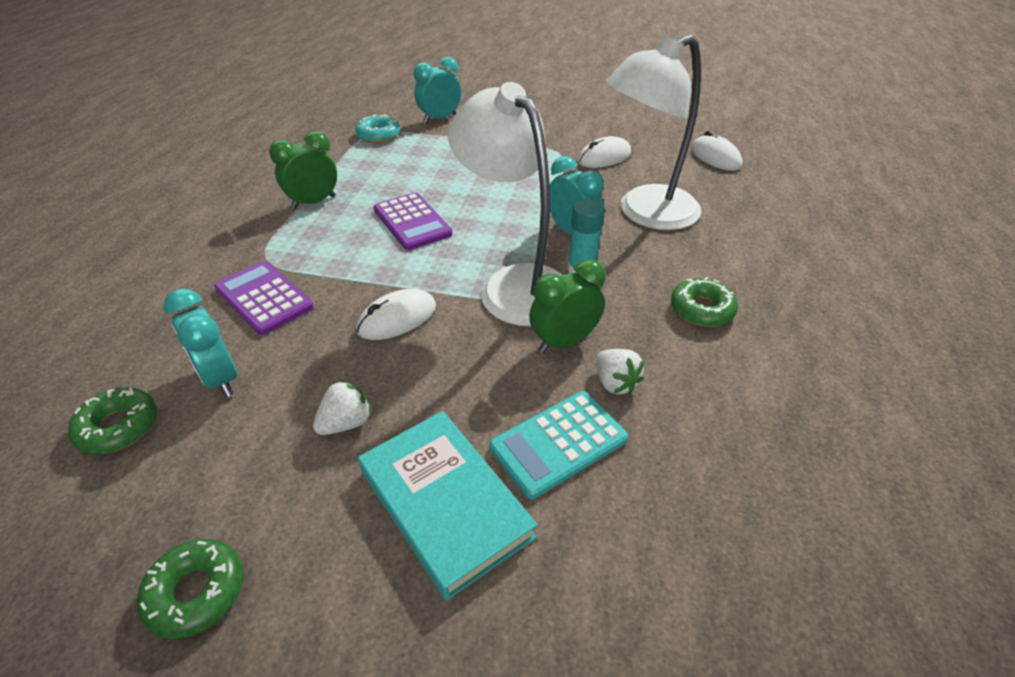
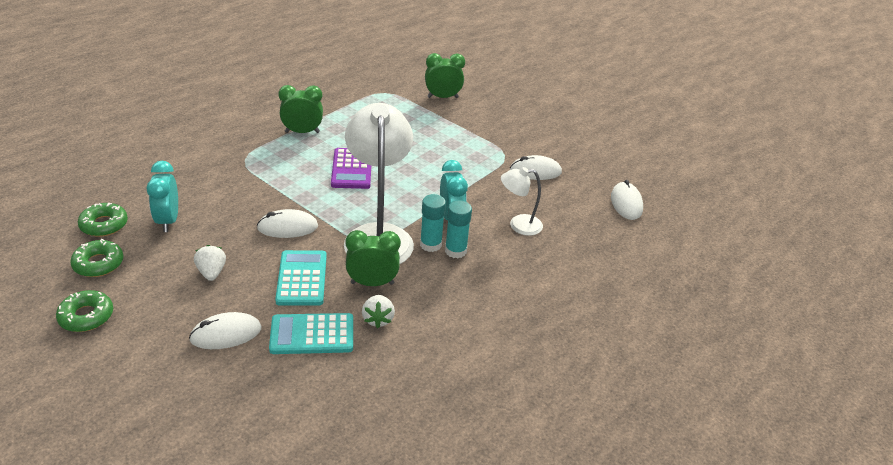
camera: 25 degrees right, 5 degrees down
purple calculator [214,261,314,335] -> none
white strawberry [313,380,372,435] -> white strawberry turned 90 degrees counterclockwise [194,245,226,281]
turquoise donut [355,114,400,143] -> none
turquoise book [358,411,538,601] -> white mouse [189,312,262,349]
turquoise clock [414,57,461,123] -> green clock [425,53,465,98]
white lamp [605,35,702,230] -> white lamp [501,167,543,236], size x0.50
green donut [671,277,738,327] -> green donut moved to [70,239,124,277]
none -> turquoise calculator [275,250,327,306]
none -> turquoise glue stick [445,200,472,258]

